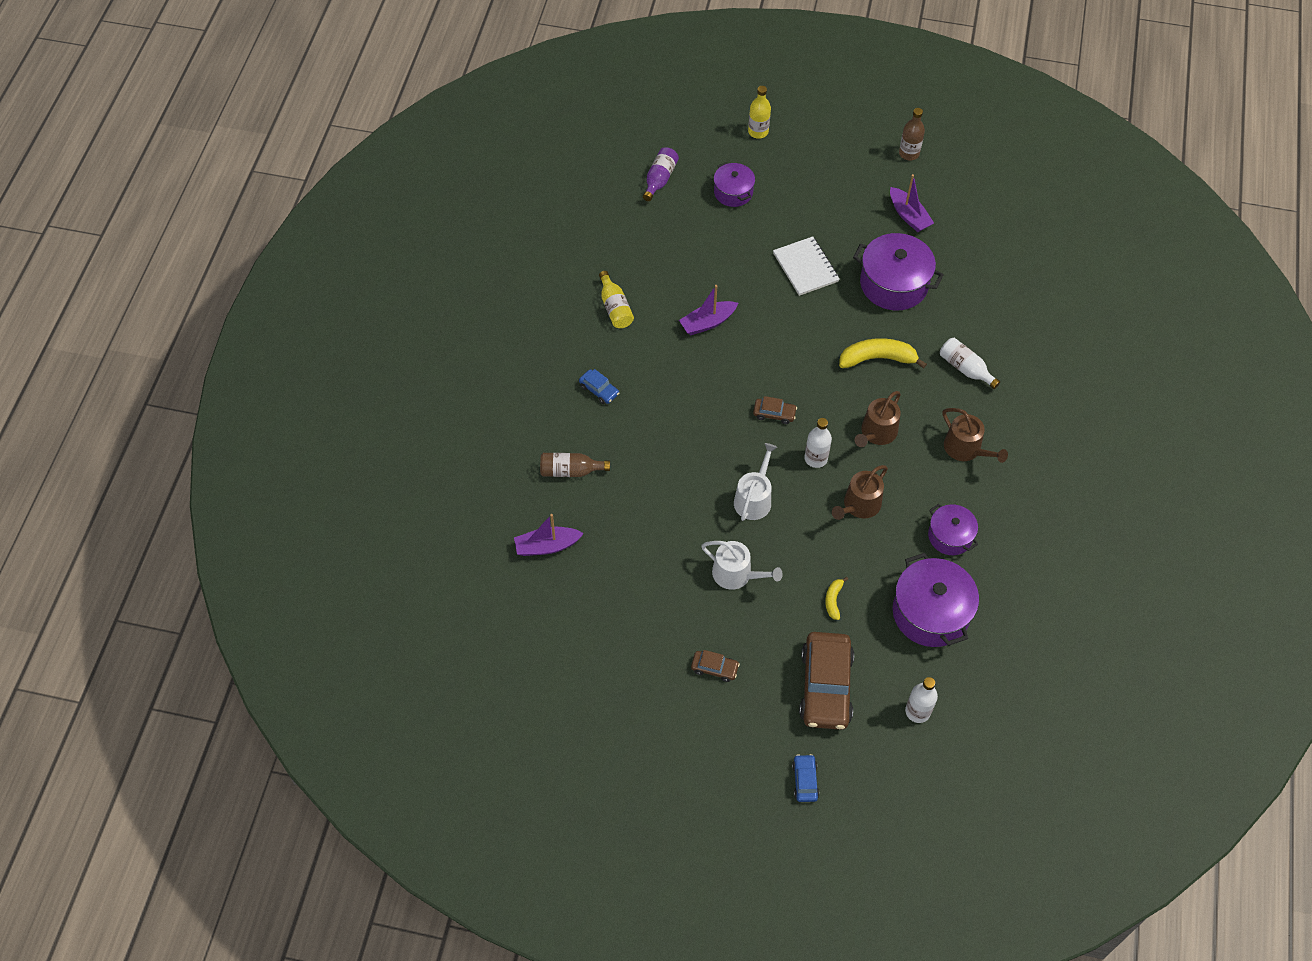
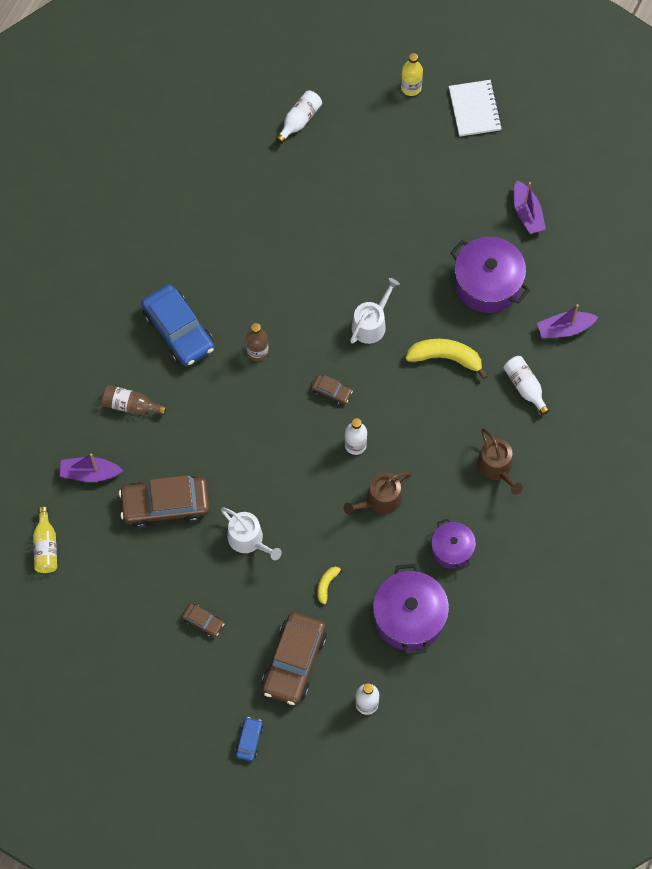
camera: 15 degrees right, 10 degrees up
blue car [579,369,619,404] -> blue car [141,284,215,367], size x2.17
yellow bottle [599,271,634,328] -> yellow bottle moved to [33,507,57,573]
purple bottle [643,147,679,201] -> white bottle [276,91,322,144]
purple boat [679,285,738,335] -> purple boat moved to [537,304,598,339]
purple pot [714,162,755,207] -> none
white watering can [734,443,777,521] -> white watering can moved to [350,278,400,344]
white notebook [773,236,840,296] -> white notebook moved to [449,80,502,137]
brown watering can [855,391,901,447] -> none
brown bottle [899,108,925,161] -> brown bottle moved to [246,323,269,362]
none -> brown car [119,475,210,528]

